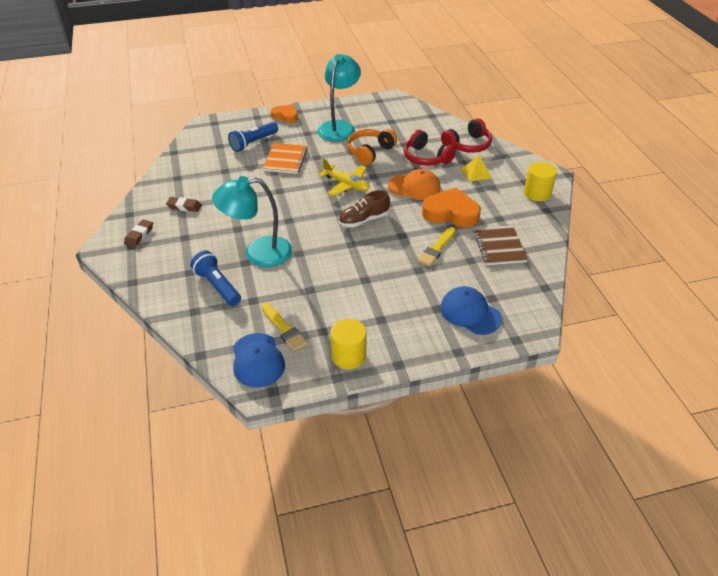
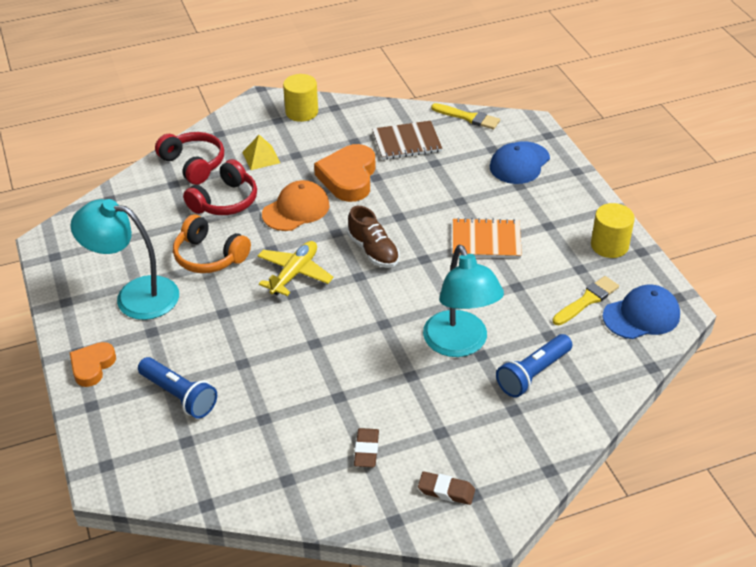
camera: 95 degrees left, 0 degrees up
orange notebook [263,143,308,174] -> orange notebook moved to [453,218,522,258]
orange cap [388,169,441,200] -> orange cap turned 45 degrees clockwise [262,180,330,231]
yellow brush [417,227,456,266] -> yellow brush moved to [431,103,500,129]

